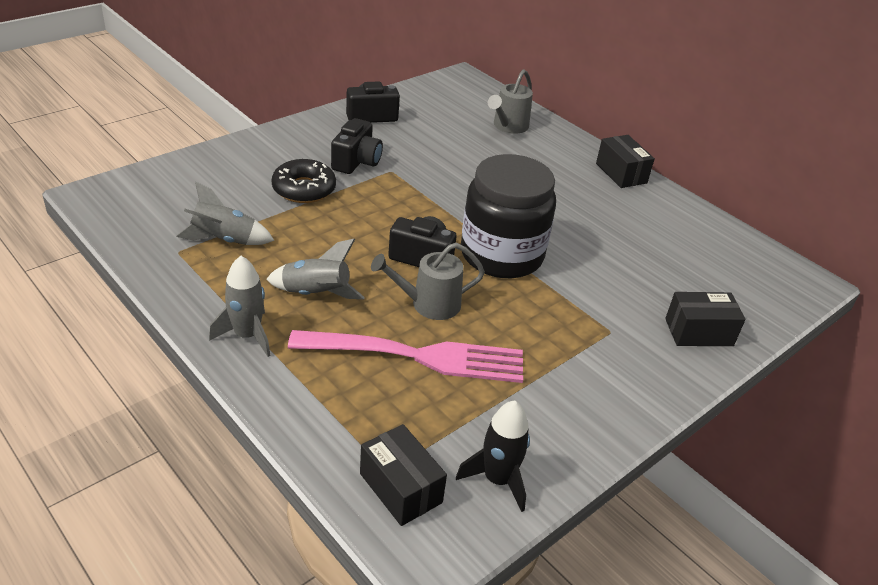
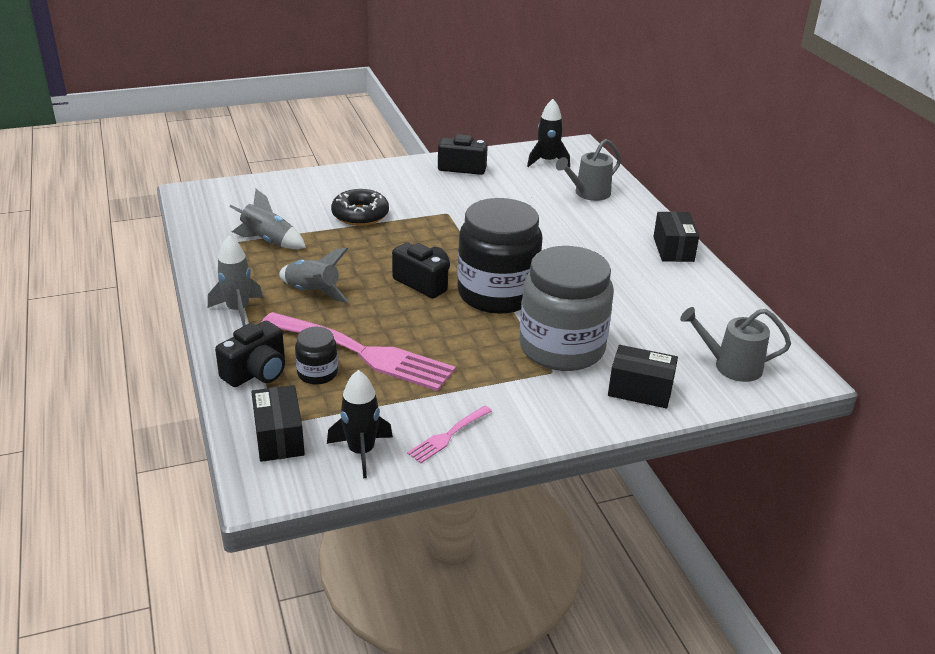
camera: 25 degrees right, 5 degrees down
black camera [331,118,383,174] -> black camera moved to [215,321,285,387]
grey watering can [371,243,485,320] -> grey watering can moved to [680,307,791,382]
none -> black jar [295,327,338,385]
none -> pink fork [407,405,492,463]
none -> grey jar [519,246,614,371]
none -> black rocket [527,99,570,168]

